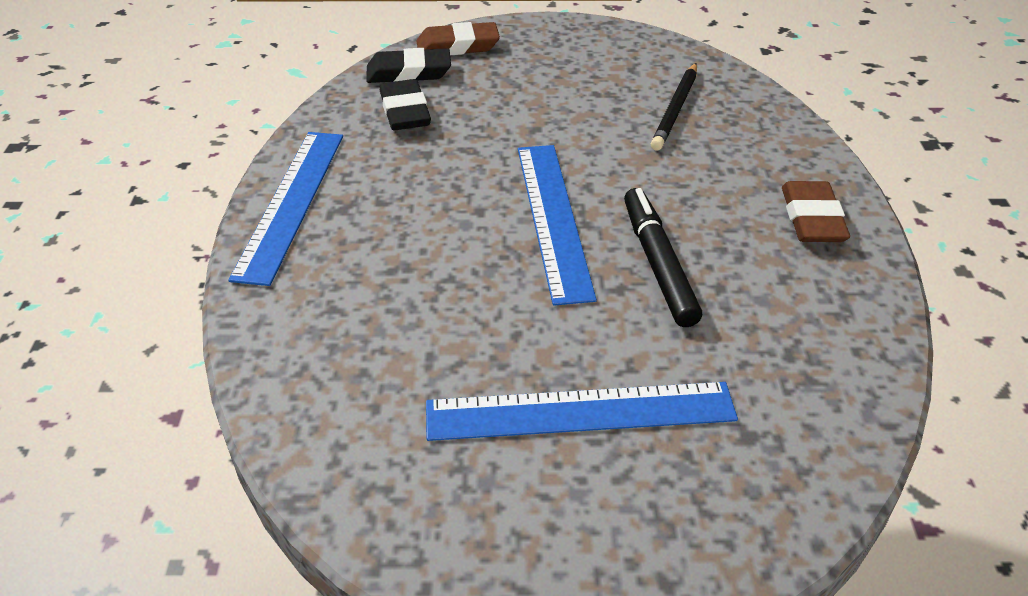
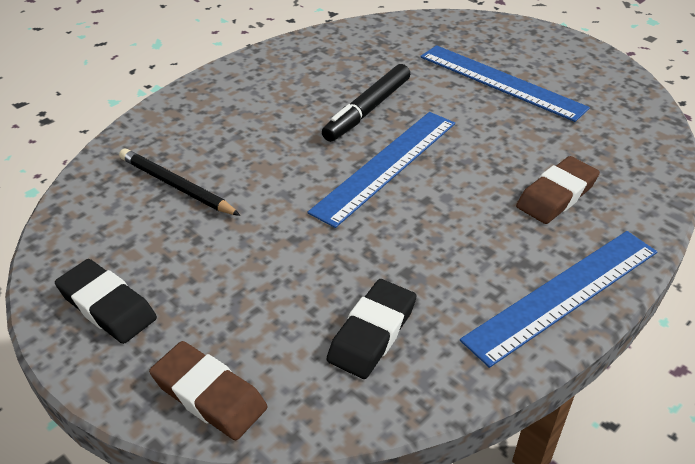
camera: 135 degrees left, 0 degrees up
black eraser [366,48,451,83] -> black eraser moved to [55,259,157,344]
black pencil [651,63,697,150] -> black pencil turned 120 degrees counterclockwise [119,149,241,216]
brown eraser [782,181,850,242] -> brown eraser moved to [516,156,600,224]

